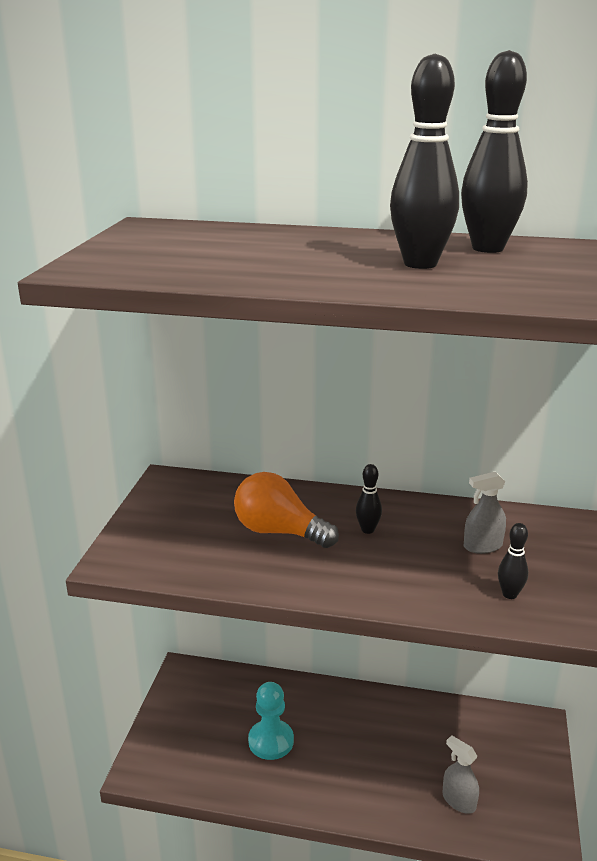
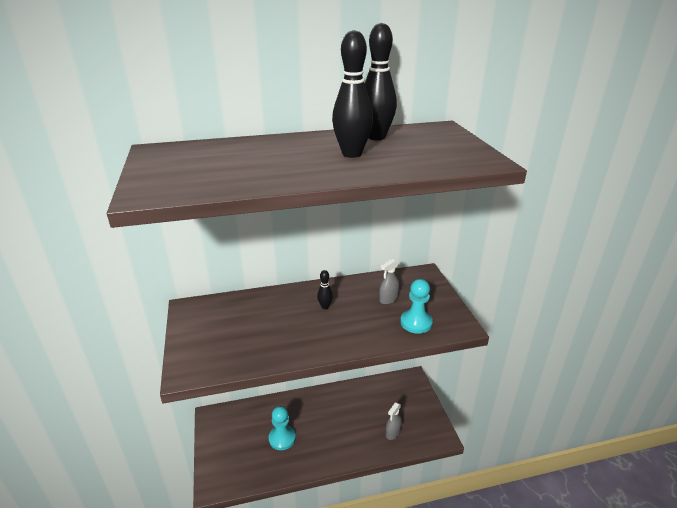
camera: 25 degrees left, 5 degrees up
orange light bulb [234,472,339,548] -> none
grey spray bottle [442,735,479,814] -> grey spray bottle turned 75 degrees counterclockwise [386,402,402,440]
black bowling pin [498,523,528,599] -> turquoise pawn [400,279,433,334]

